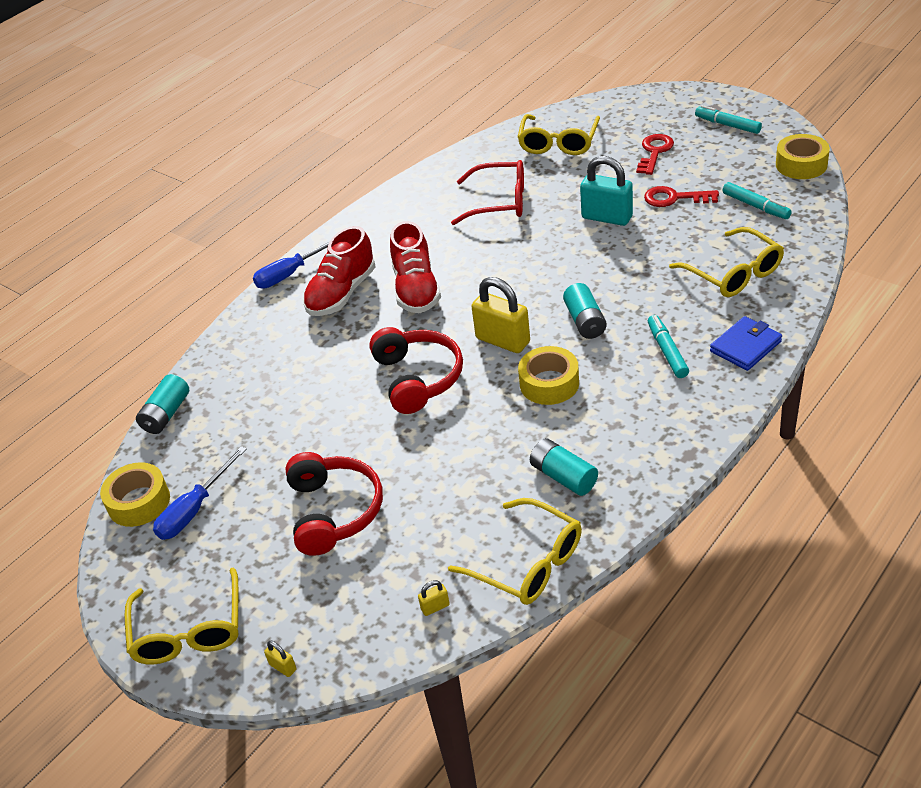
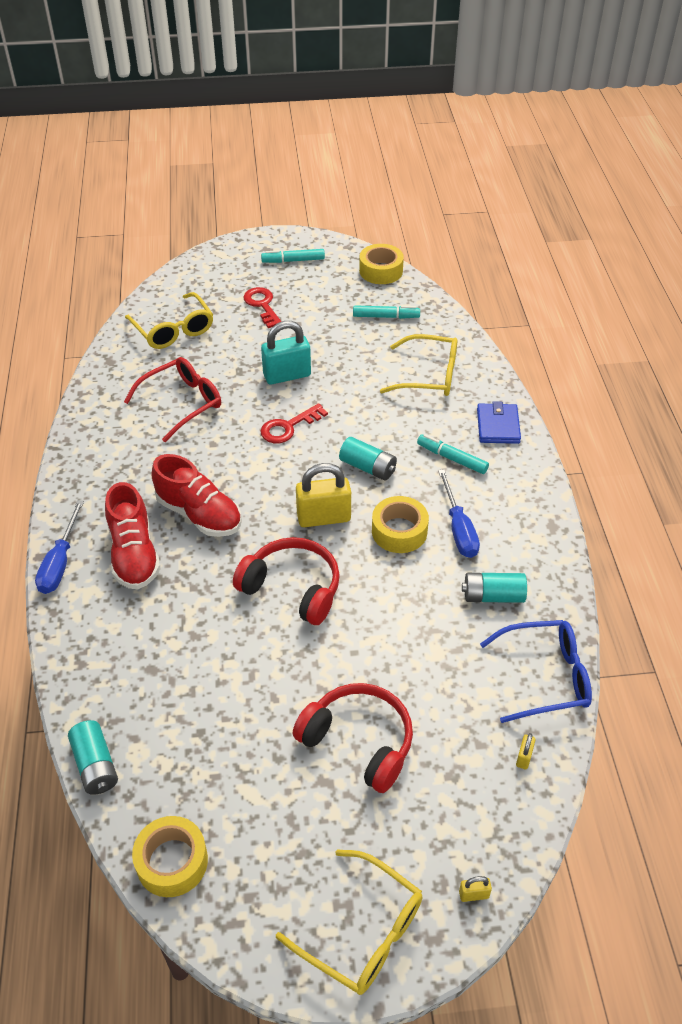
camera: 50 degrees left, 5 degrees up
blue screwdriver [153,446,247,540] -> blue screwdriver moved to [438,469,480,558]
yellow glasses [448,498,582,605] -> blue glasses [480,620,592,723]
red key [644,186,719,207] -> red key moved to [260,403,328,443]

